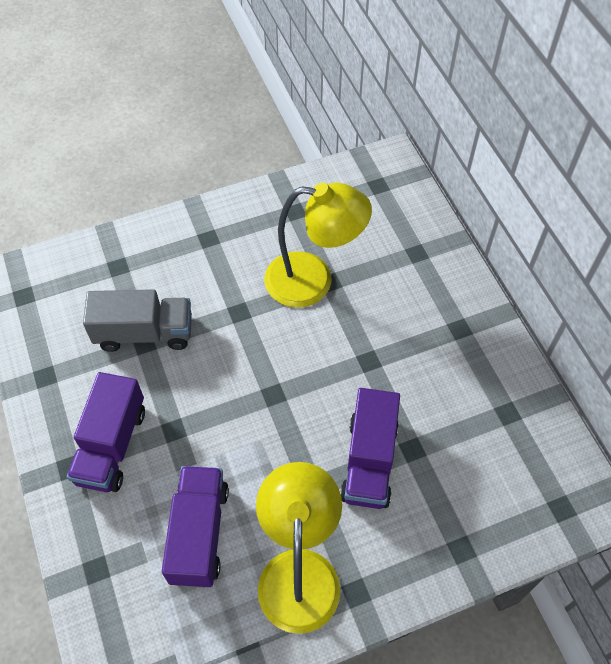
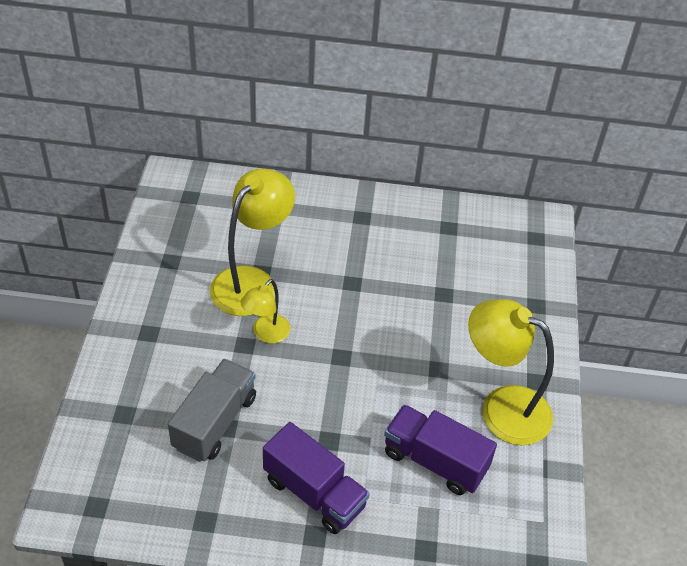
camera: 65 degrees left, 10 degrees down
purple truck [340,388,400,509] -> none
none -> yellow lamp [240,279,290,344]

